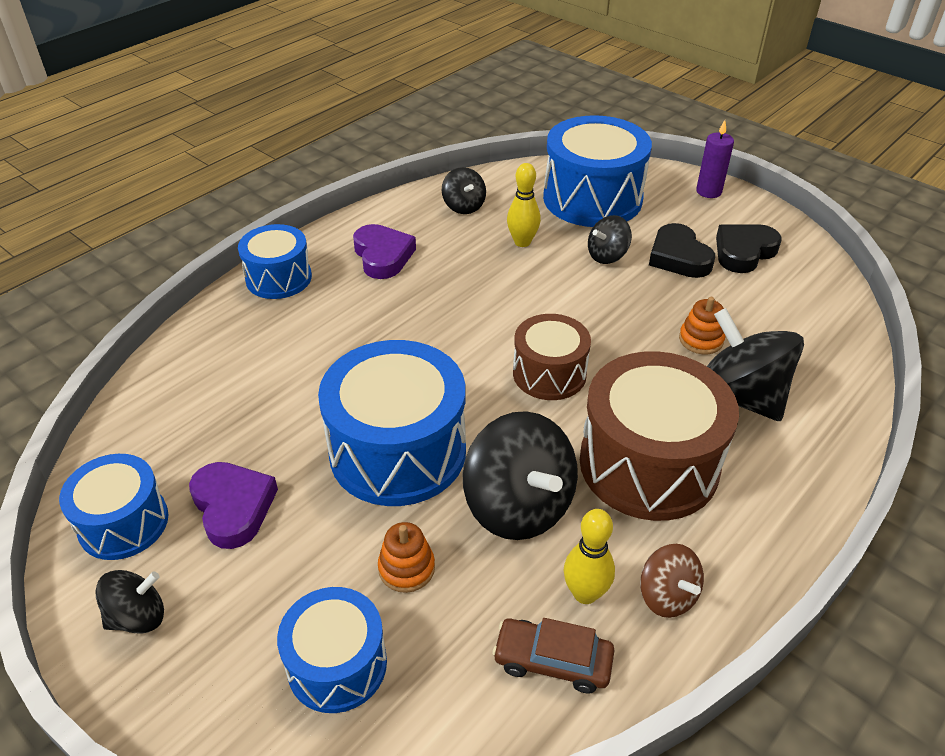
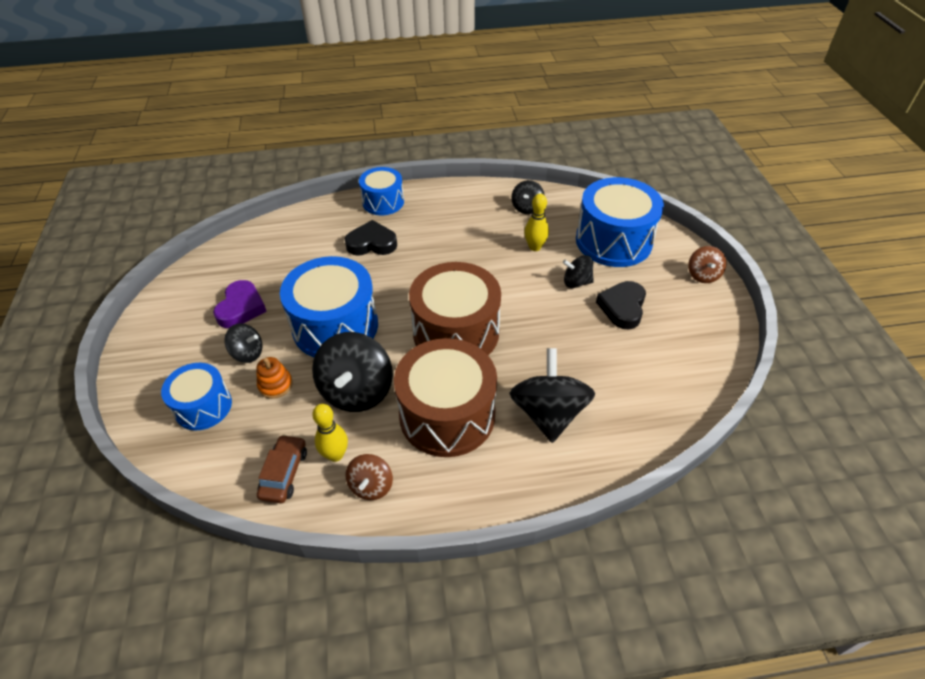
camera: 40 degrees right, 5 degrees up
blue drum [59,454,169,560] -> none
black spinning top [95,570,164,634] -> black spinning top moved to [224,323,263,363]
purple heart [353,224,416,279] -> none
brown car [492,618,614,694] -> brown car turned 45 degrees clockwise [257,435,307,503]
brown drum [513,314,591,400] -> brown drum [409,262,501,355], size x1.70
orange stacking toy [679,297,725,354] -> none
purple candle [696,120,734,198] -> brown spinning top [688,246,726,283]
black heart [716,224,781,273] -> black heart moved to [345,220,397,256]

